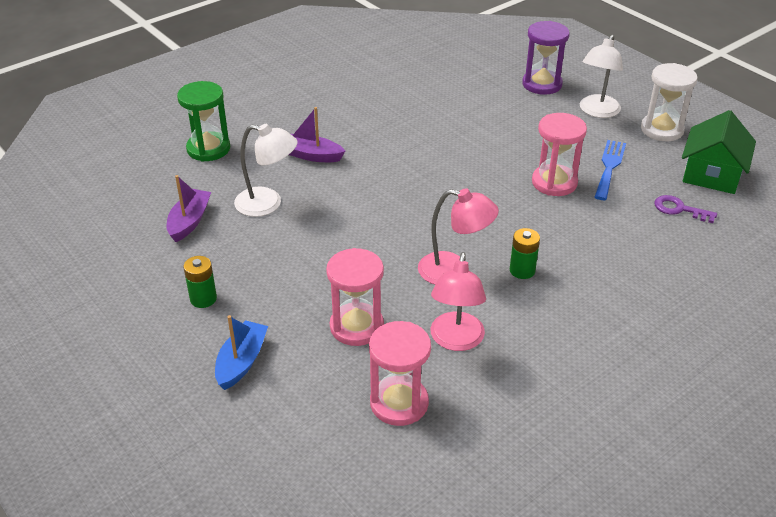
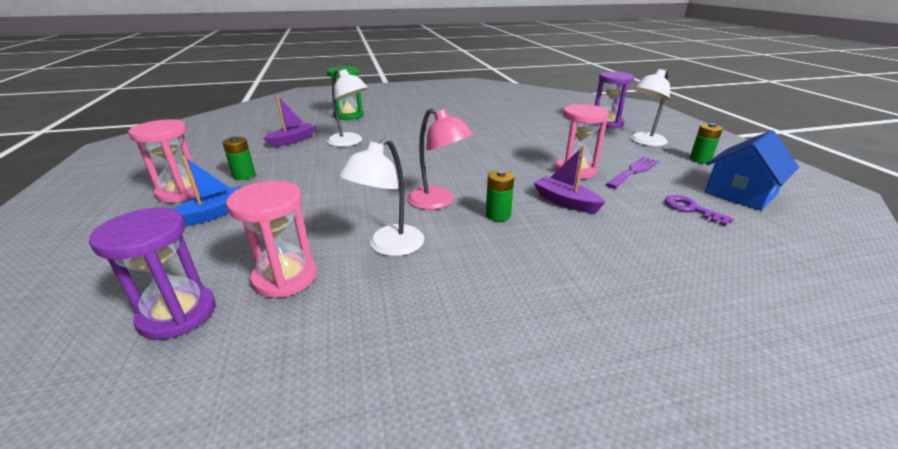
camera: 25 degrees right, 10 degrees down
purple boat [289,107,345,162] -> purple boat moved to [534,145,606,213]
pink hourglass [326,248,384,346] -> pink hourglass moved to [128,119,200,203]
pink lamp [431,252,486,351] -> white lamp [338,138,424,256]
blue fork [595,140,626,200] -> purple fork [606,156,659,189]
white hourglass [641,63,698,141] -> green battery [690,123,723,164]
green house [682,110,756,194] -> blue house [705,130,799,211]
none -> purple hourglass [89,208,216,340]

